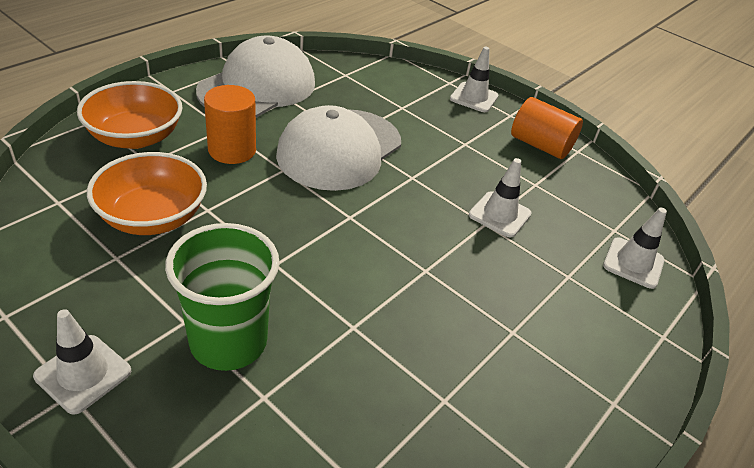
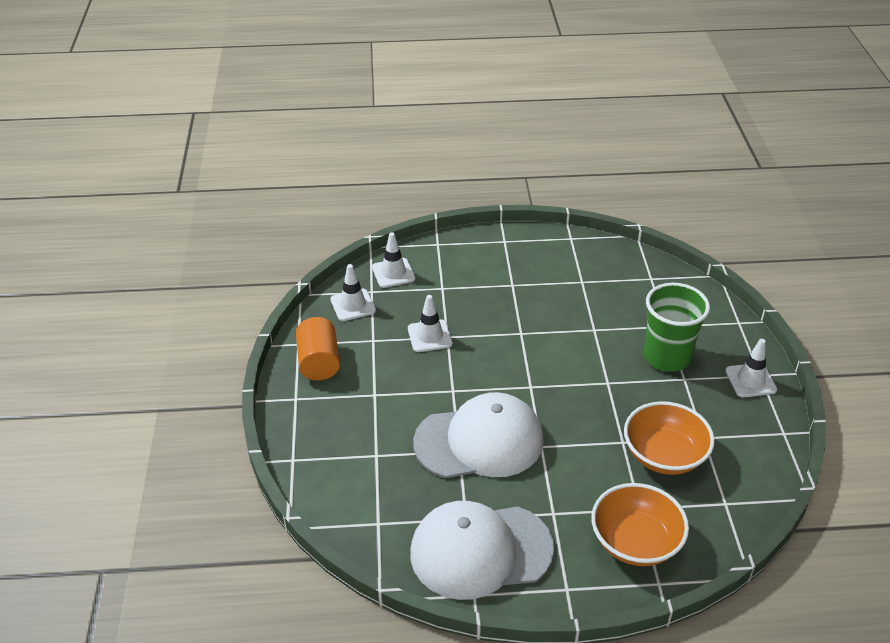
camera: 130 degrees left, 0 degrees up
orange cylinder [204,85,256,164] -> none
white traffic cone [450,47,498,112] -> white traffic cone moved to [330,264,376,321]

